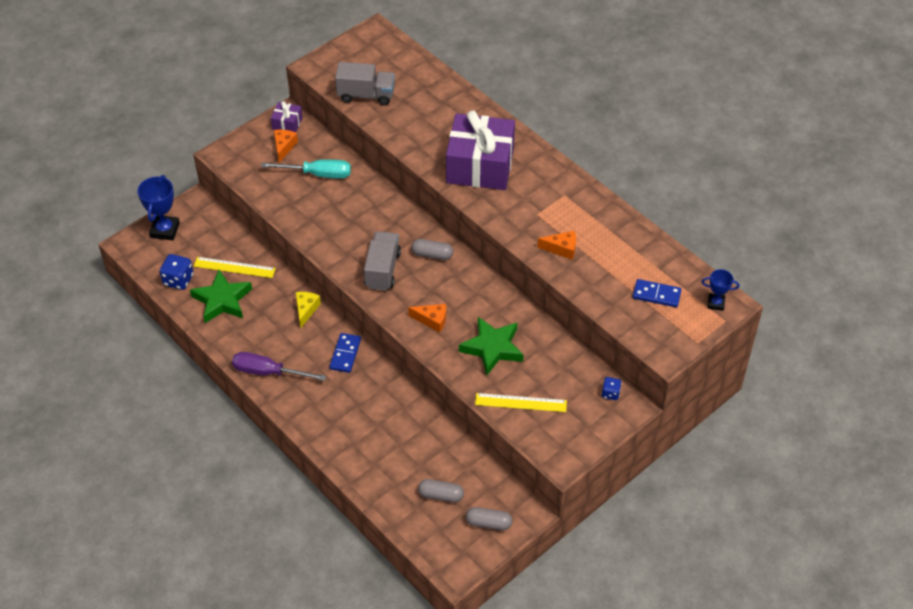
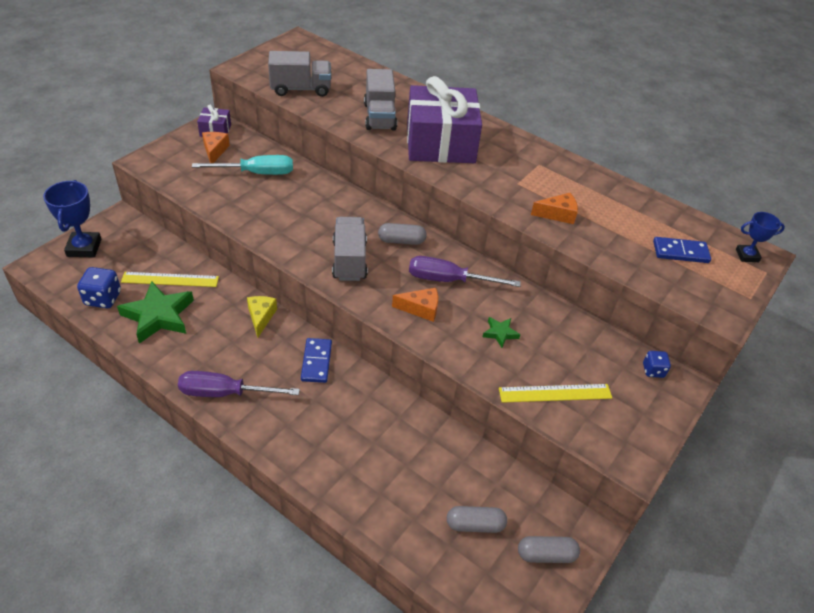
camera: 15 degrees left, 5 degrees down
green star [459,317,524,375] -> green star [483,317,520,348], size x0.47
none -> grey truck [364,69,397,131]
none -> purple screwdriver [409,256,521,287]

